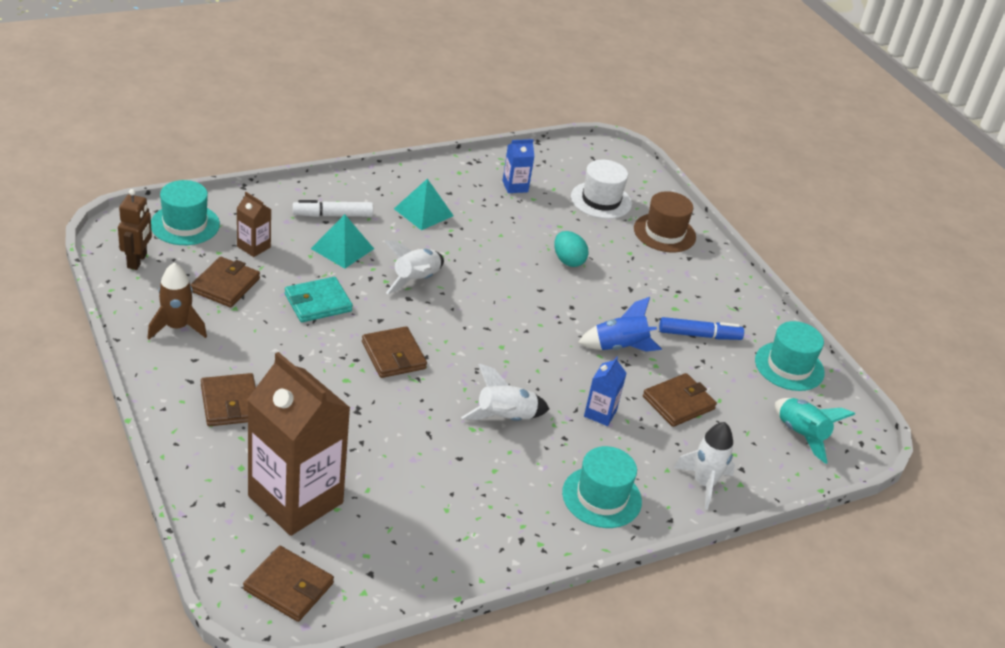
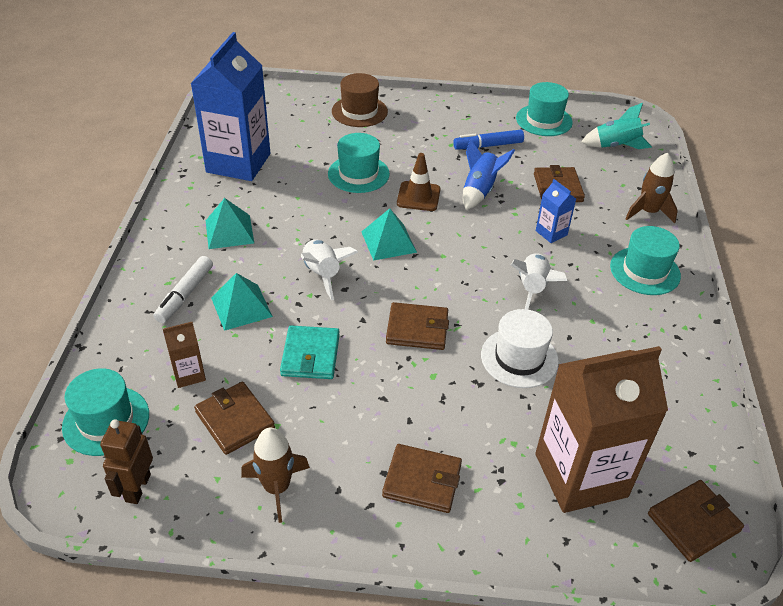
camera: 55 degrees left, 5 degrees up
brown robot [118,189,152,270] -> brown robot turned 120 degrees counterclockwise [100,419,153,504]
blue carton [503,139,535,193] -> blue carton [190,32,270,181], size x2.33
turquoise egg [554,231,589,267] -> turquoise hat [328,133,390,193]
white hat [571,160,632,219] -> white hat moved to [481,309,559,388]
blue marker [659,317,744,340] -> blue marker turned 135 degrees counterclockwise [453,130,524,149]
white rocket [674,422,735,510] -> brown rocket [625,153,678,223]
none -> turquoise pyramid [361,208,417,261]
none -> brown traffic cone [397,153,441,211]

